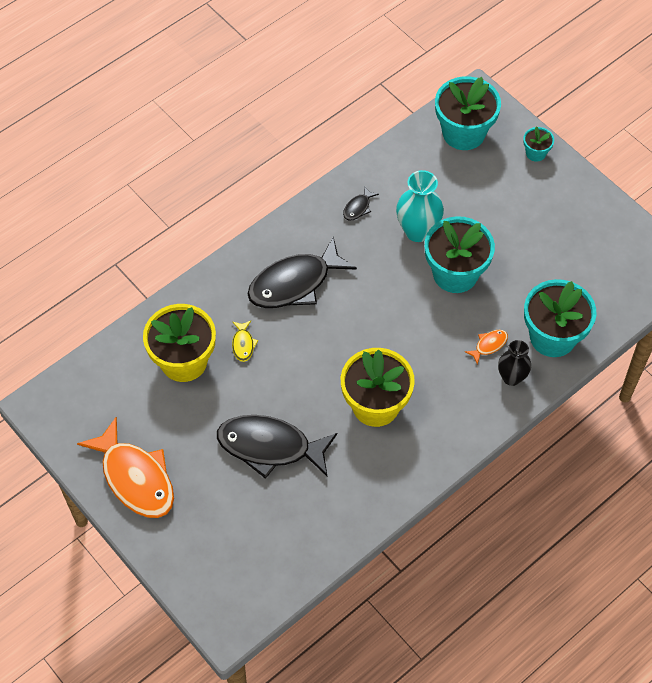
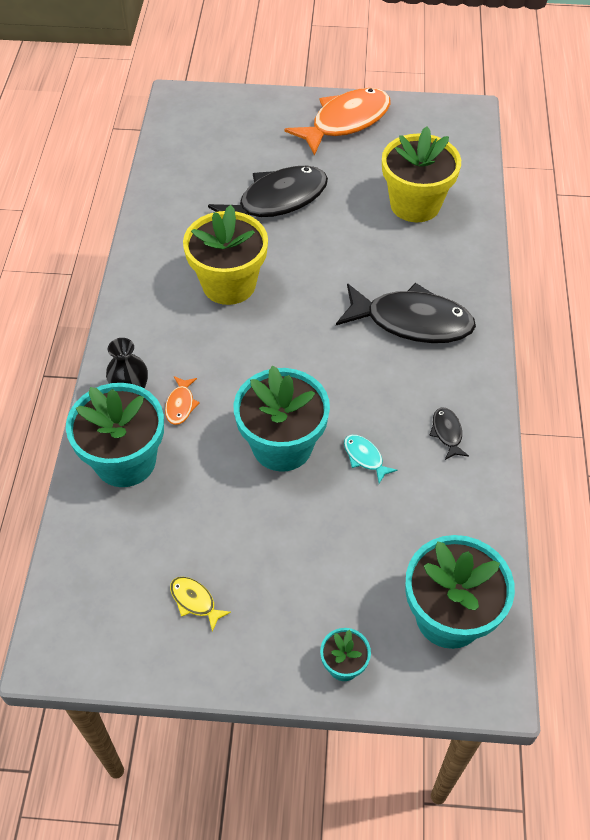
camera: 135 degrees right, 5 degrees down
orange fish [77,417,174,518] -> orange fish turned 135 degrees clockwise [284,88,390,156]
yellow fish [232,321,258,362] -> yellow fish moved to [170,577,231,632]
black fish [248,237,357,308] -> black fish turned 90 degrees clockwise [336,283,476,343]
turquoise vase [396,170,444,242] -> turquoise fish [344,435,398,484]

